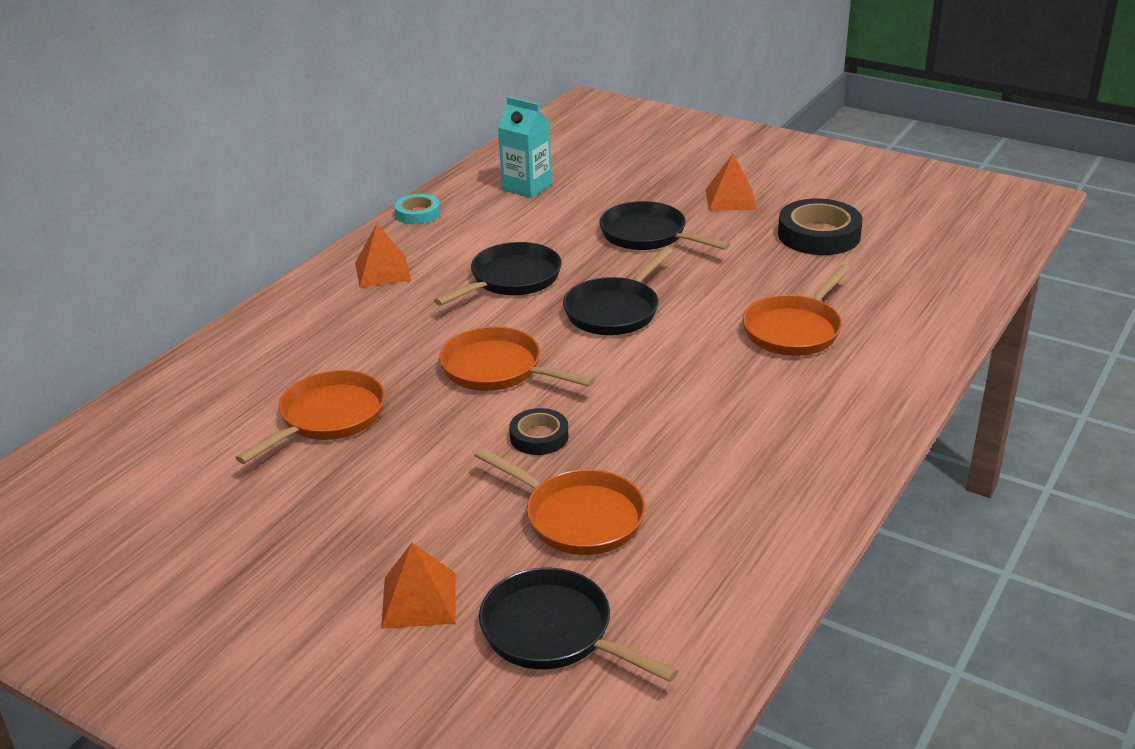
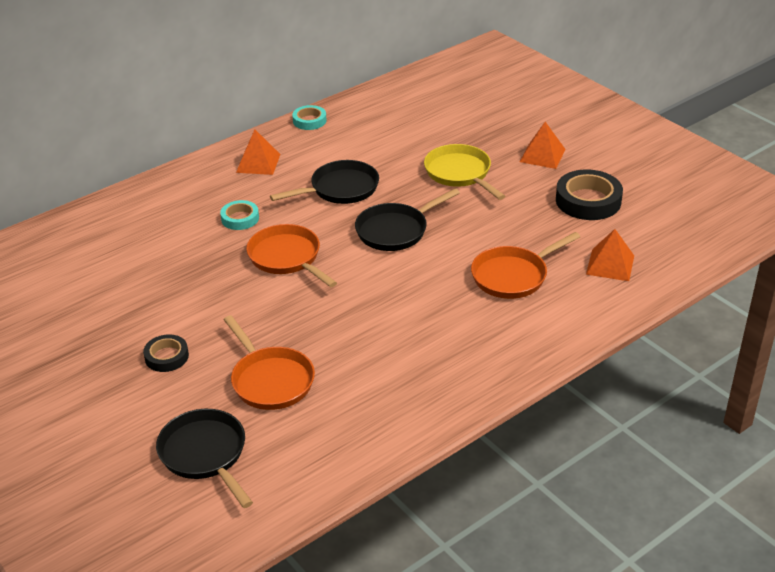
camera: 20 degrees right, 5 degrees up
orange pan [235,370,385,464] -> none
orange pyramid [381,543,456,629] -> orange pyramid moved to [586,229,634,281]
turquoise carton [498,97,552,198] -> none
black tape [509,408,569,455] -> black tape moved to [143,334,189,372]
black pan [599,201,730,250] -> yellow pan [424,144,505,200]
none -> turquoise tape [220,200,259,230]

